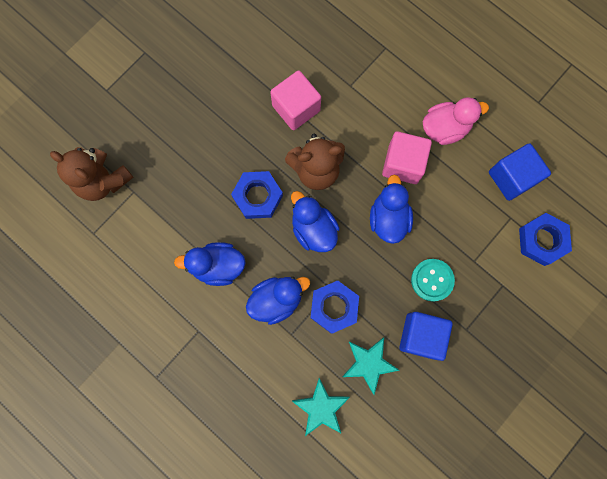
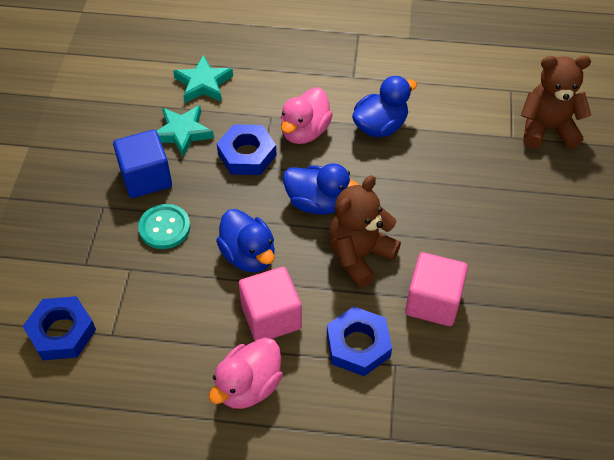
camera: 145 degrees right, 25 degrees down
blue nut [231,171,283,219] -> blue nut moved to [327,306,392,376]
blue duck [246,277,310,325] -> pink duck [281,88,333,144]
blue cube [489,143,551,201] -> none

